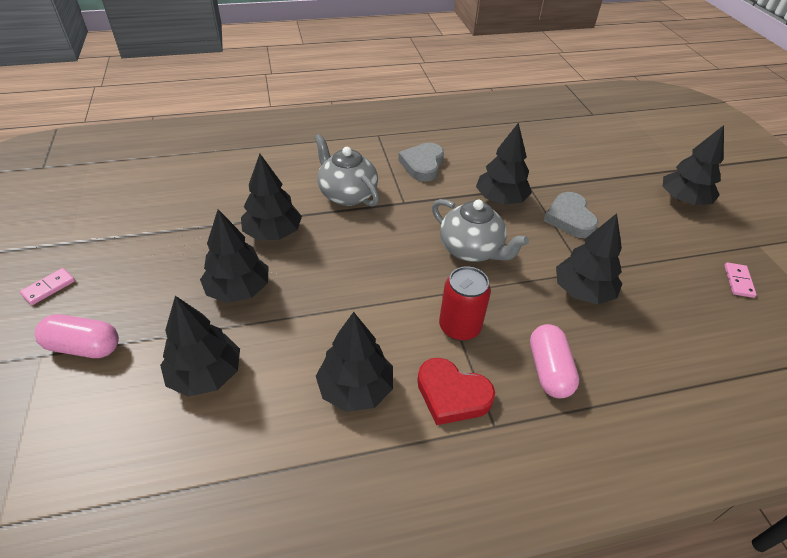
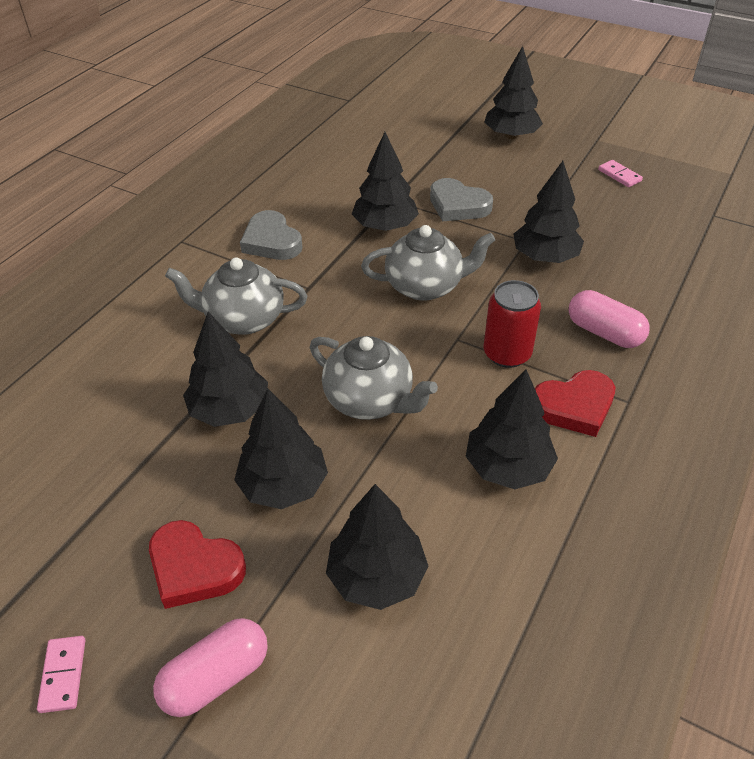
camera: 45 degrees left, 0 degrees up
none -> red heart [149,520,246,609]
none -> grey teapot [310,336,438,420]

